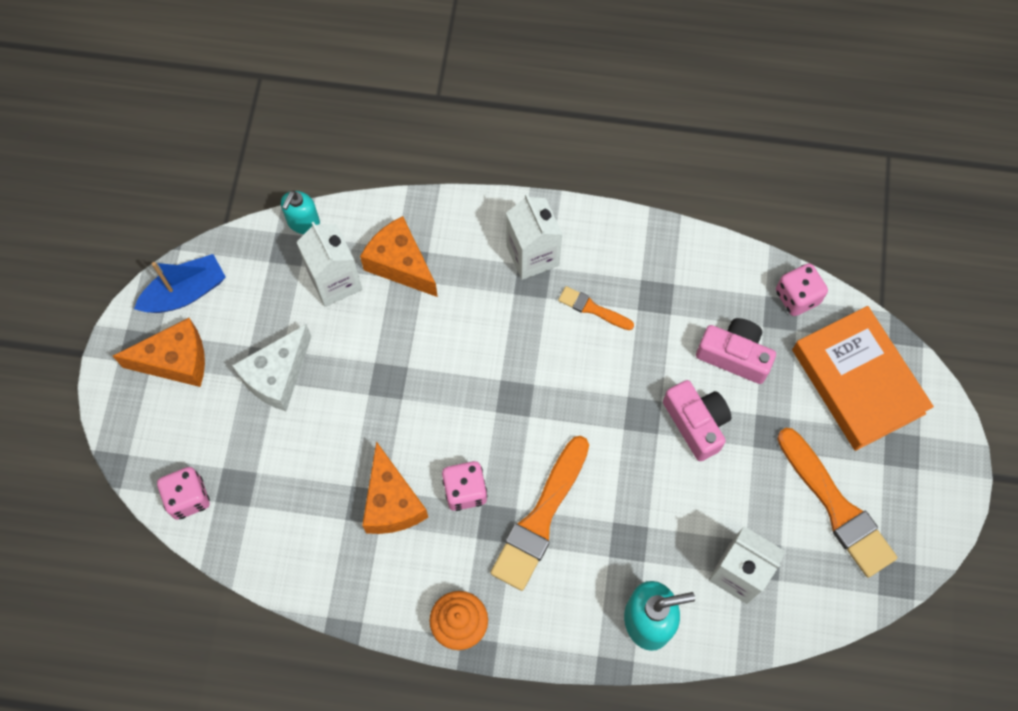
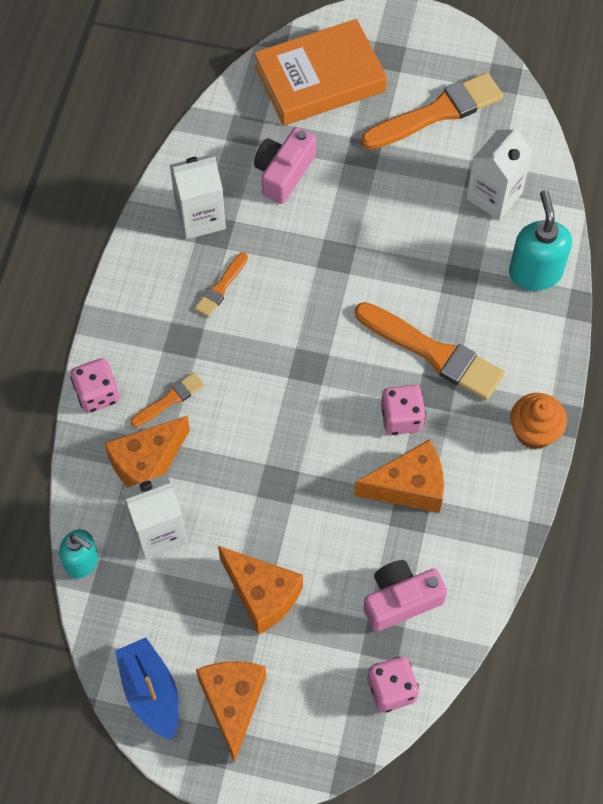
camera: 85 degrees left, 5 degrees down
white cheese [232,324,312,411] -> orange cheese [218,546,303,635]
white carton [506,194,563,280] -> white carton moved to [170,154,226,239]
pink camera [663,380,731,461] -> pink camera moved to [363,560,447,632]
pink dice [776,263,828,316] -> pink dice moved to [70,358,120,413]
none -> orange brush [130,372,204,428]

